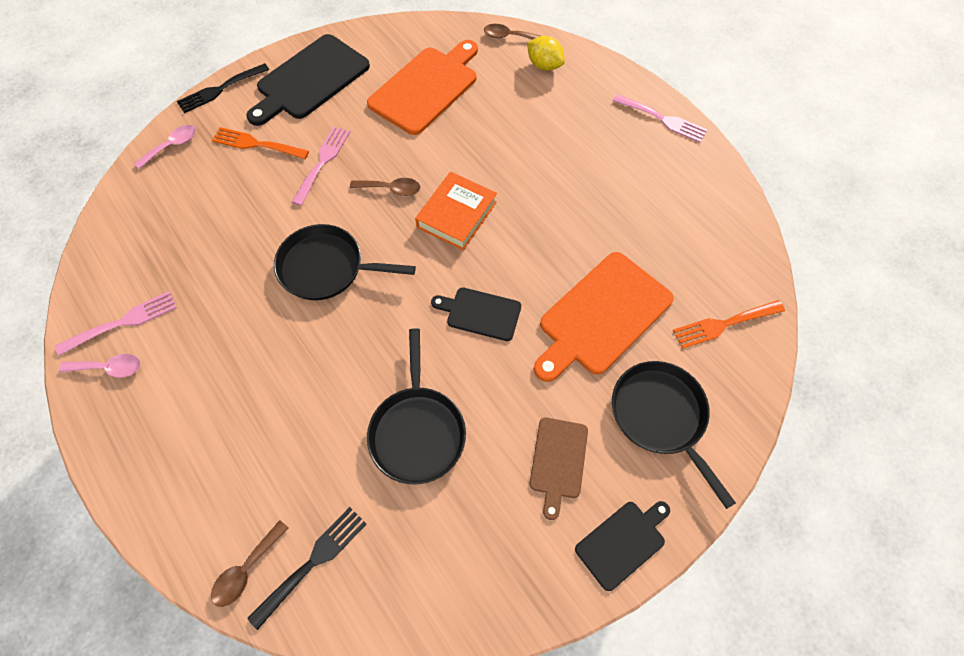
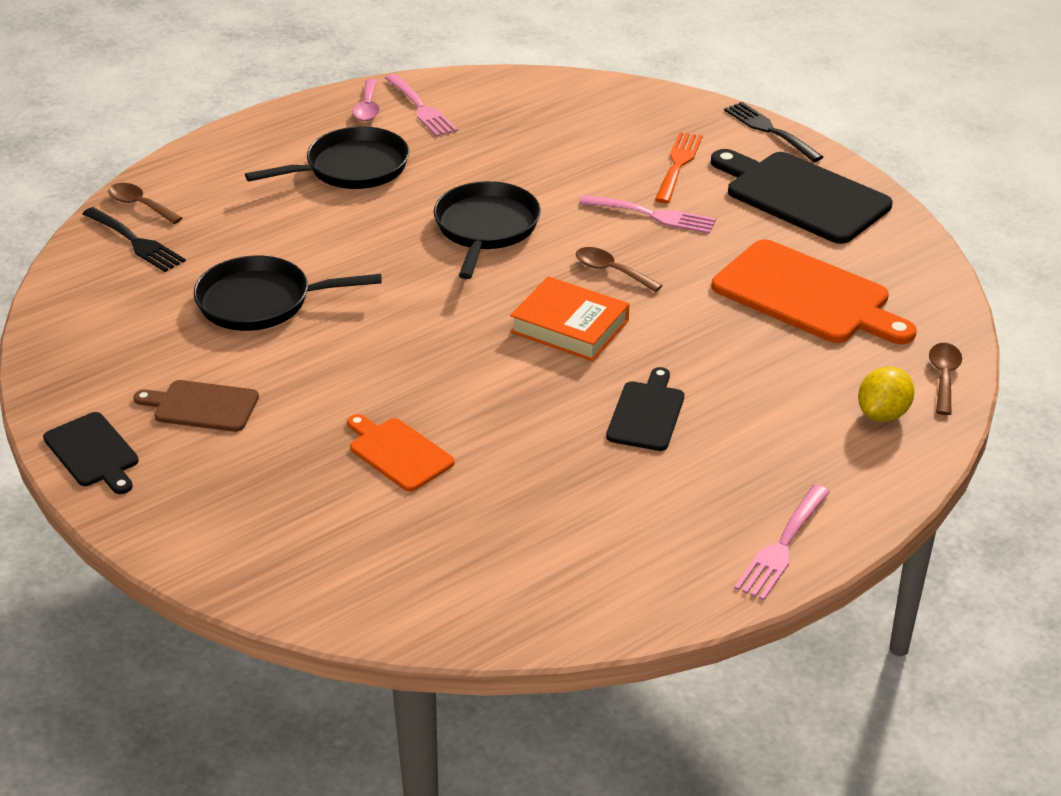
camera: 90 degrees right, 25 degrees down
pink spoon [134,125,196,169] -> none
brown spoon [350,178,420,196] -> brown spoon turned 120 degrees clockwise [576,247,662,292]
black cutting board [431,287,521,341] -> black cutting board moved to [606,367,684,451]
orange cutting board [534,252,674,382] -> orange cutting board [347,414,455,492], size x0.55
black pan [612,361,736,509] -> black pan moved to [245,126,409,189]
orange fork [673,300,785,349] -> none

